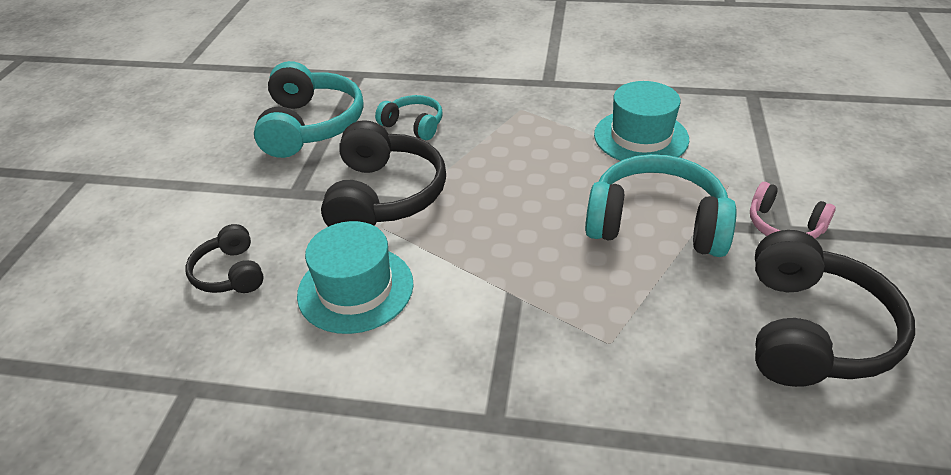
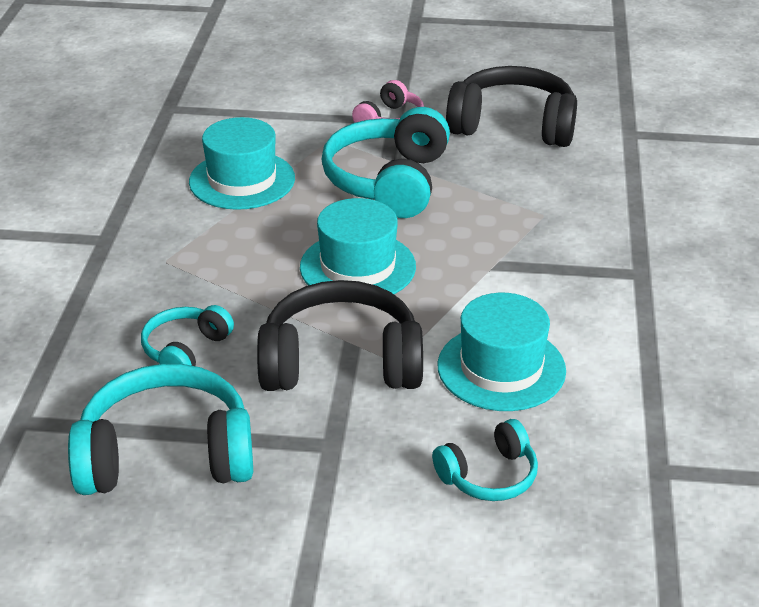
camera: 95 degrees left, 5 degrees down
black headphones [185,224,264,293] -> turquoise headphones [432,419,538,501]
none -> turquoise hat [300,198,416,294]

